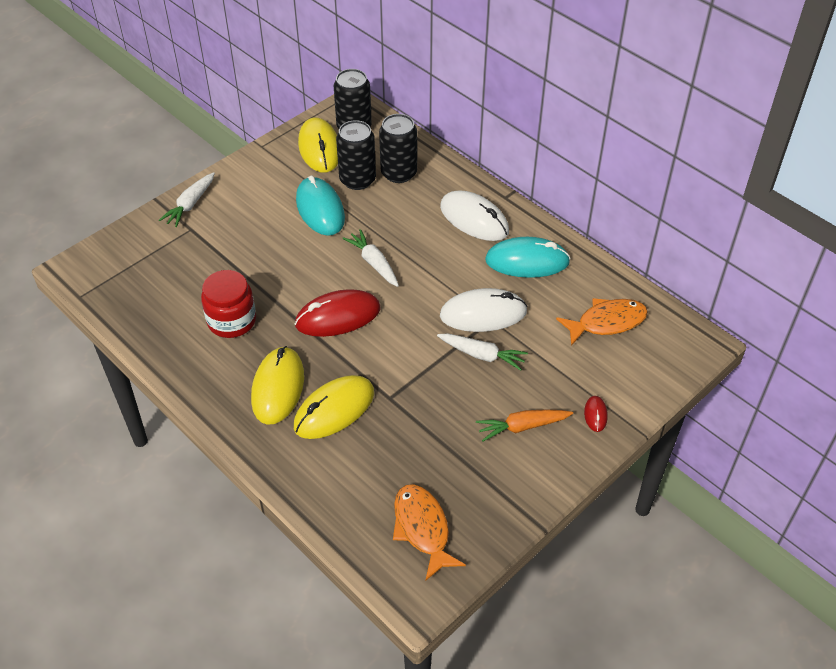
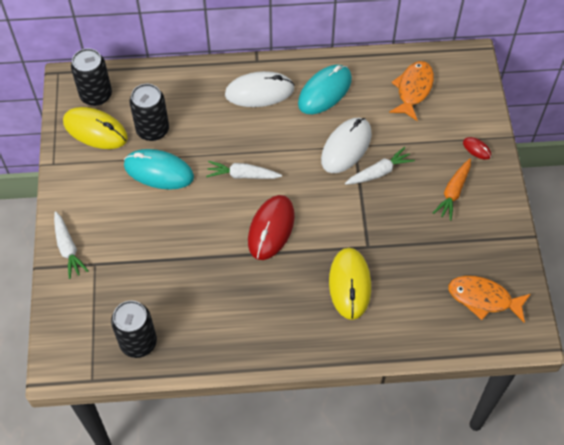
camera: 50 degrees left, 10 degrees up
red jar [201,270,256,338] -> none
yellow mouse [251,346,304,425] -> none
black can [379,114,417,183] -> black can moved to [111,301,157,358]

